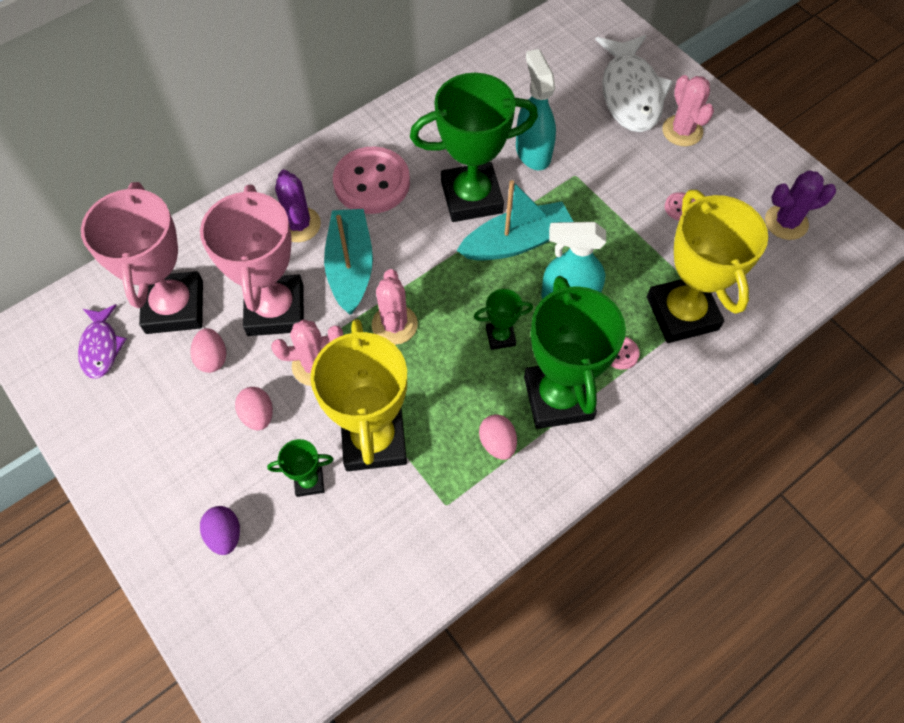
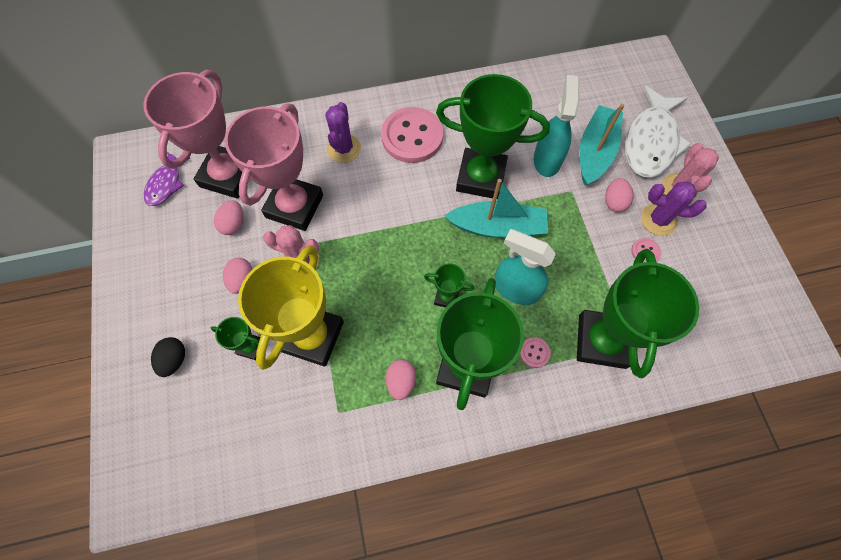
camera: 25 degrees right, 5 degrees up
purple egg [200,506,240,555] -> black egg [151,337,185,377]
turquoise boat [324,209,373,315] -> turquoise boat moved to [579,104,624,185]
pink cactus [371,269,418,345] -> none
yellow trophy [647,190,768,343] -> green trophy [577,249,699,378]
purple cactus [765,170,836,240] -> purple cactus moved to [641,181,707,236]
none -> pink egg [605,178,633,212]

